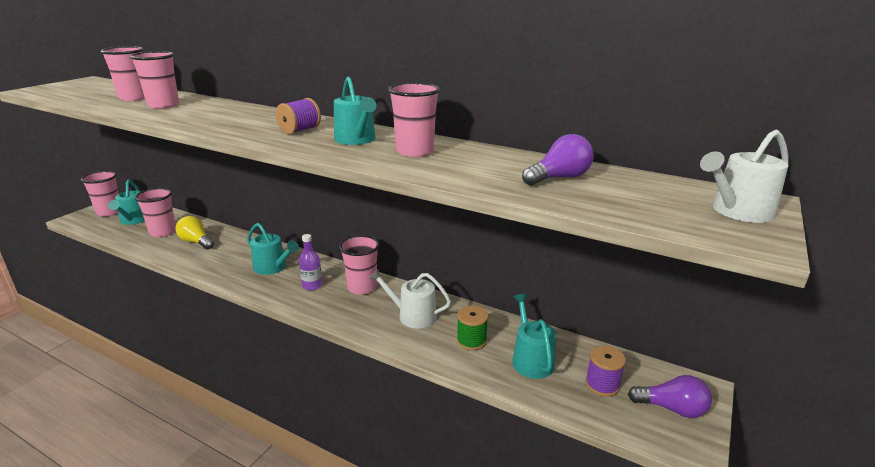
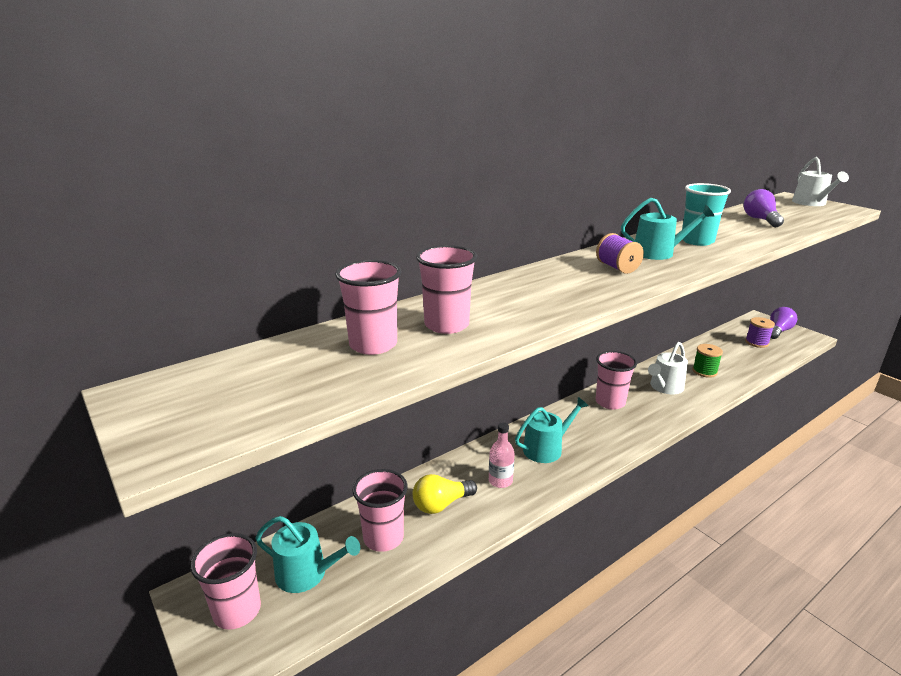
camera: 65 degrees left, 0 degrees up
purple bottle [299,234,322,290] -> none
pink cup [388,82,440,157] -> turquoise cup [682,183,731,246]
turquoise watering can [512,294,557,379] -> none
none -> pink bottle [489,422,515,488]

